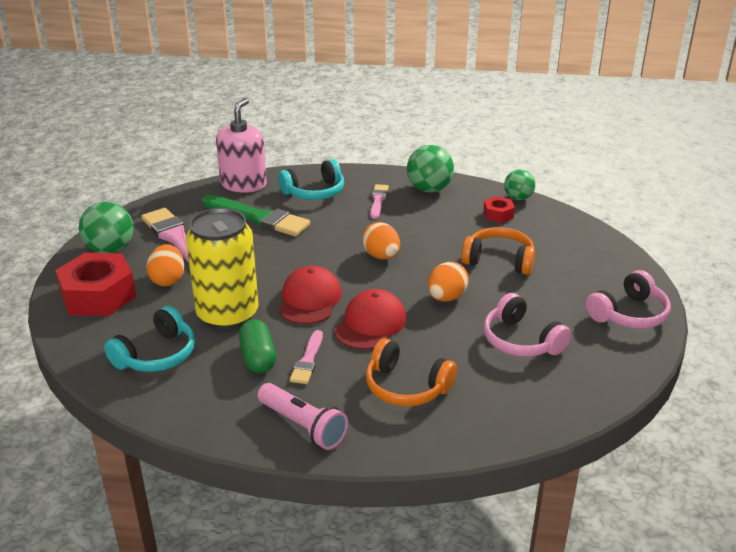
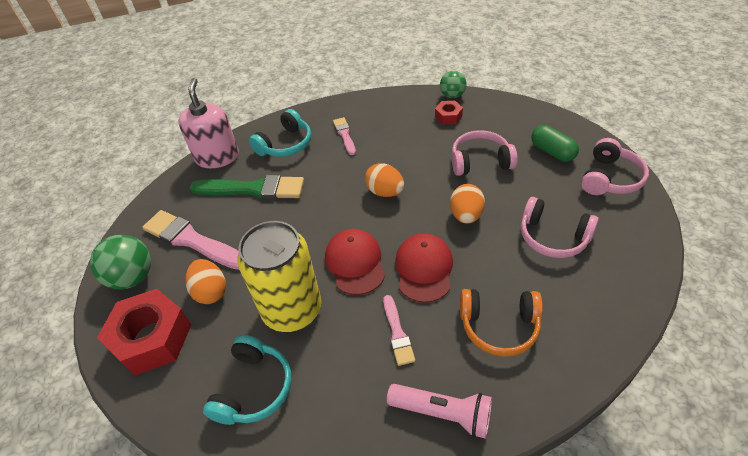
camera: 20 degrees left, 15 degrees up
green capsule [239,319,276,373] -> green capsule moved to [531,125,579,162]
green ball [407,145,454,193] -> none
orange headphones [461,227,535,275] -> pink headphones [452,130,518,176]

